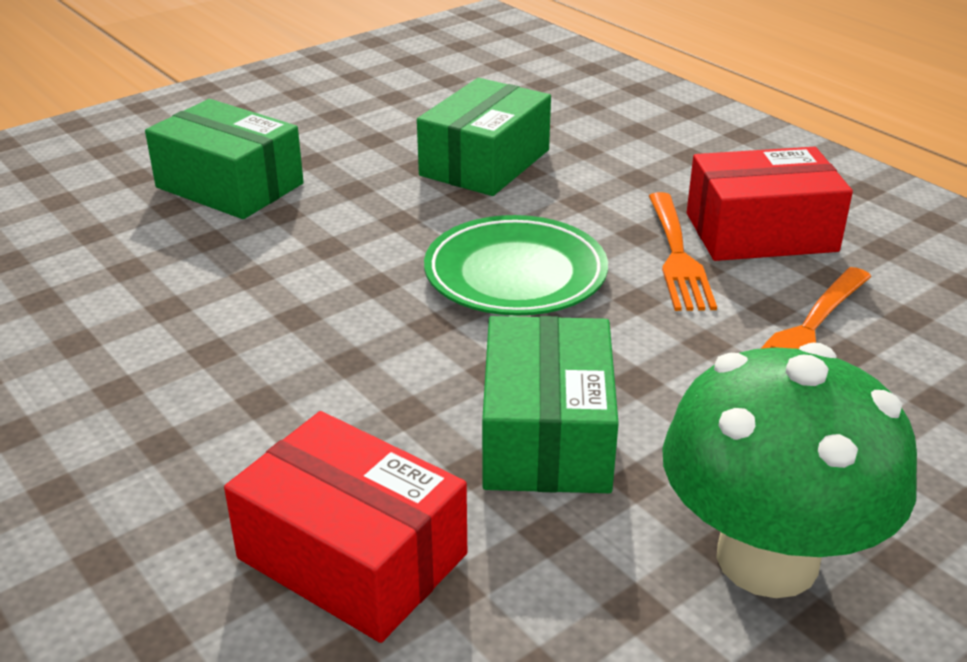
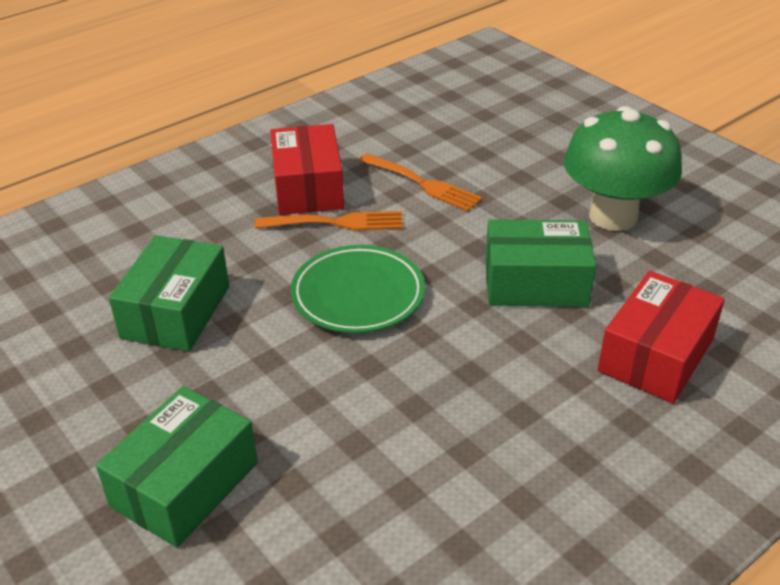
camera: 90 degrees left, 5 degrees up
green box [417,78,551,196] -> green box turned 75 degrees clockwise [109,235,229,352]

